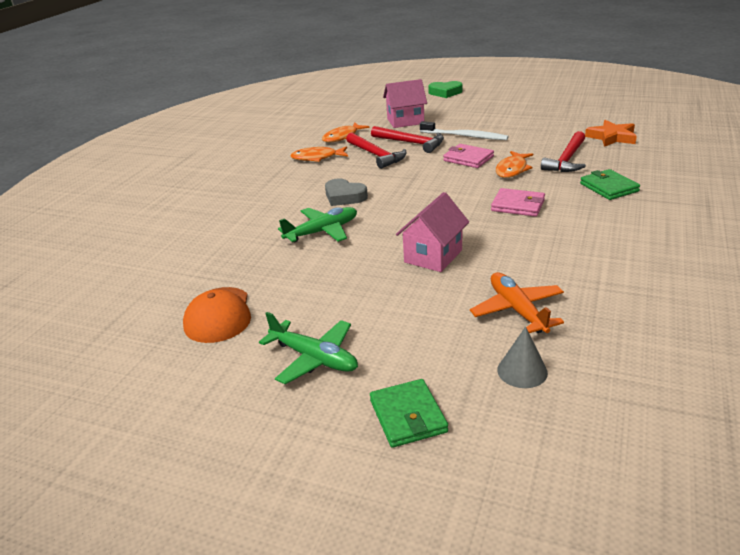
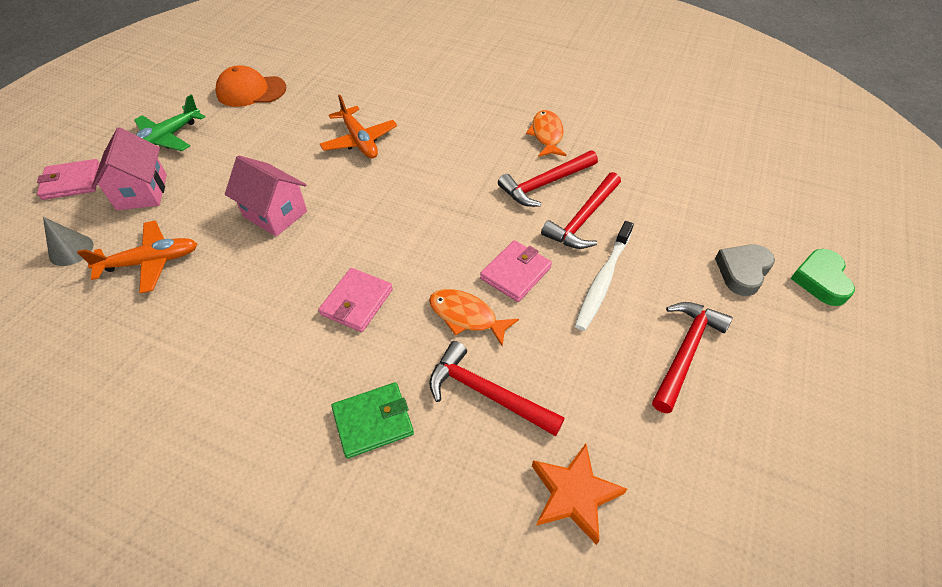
camera: 90 degrees right, 20 degrees up
green plane [278,207,357,242] -> orange plane [320,95,397,158]
orange fish [322,122,369,142] -> none
grey heart [325,178,368,206] -> grey heart moved to [715,244,775,296]
green wallet [370,379,448,448] -> pink wallet [37,159,100,200]
pink house [383,79,427,128] -> pink house moved to [91,127,167,210]
none -> red hammer [652,302,732,413]

